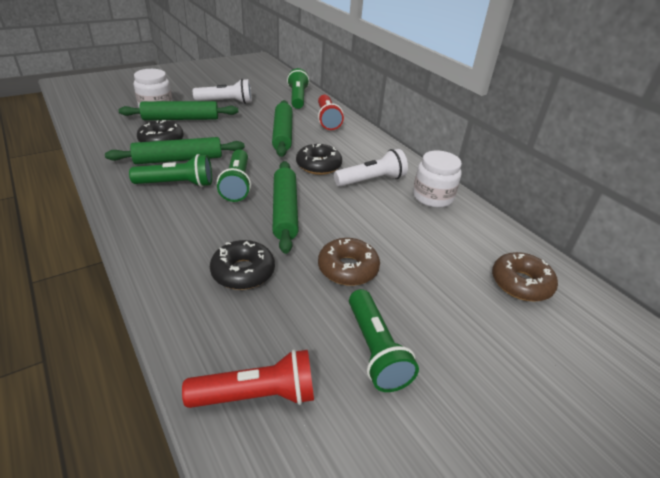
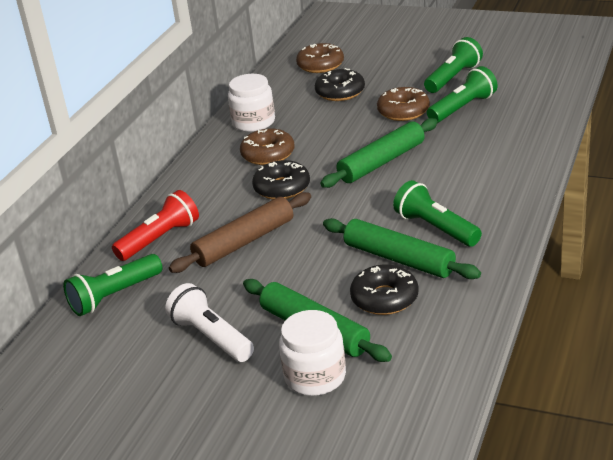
camera: 120 degrees left, 5 degrees down
red flashlight [182,349,314,408] -> none
black donut [210,240,275,290] -> black donut moved to [315,68,365,101]
green flashlight [217,149,251,202] -> green flashlight moved to [427,66,498,123]
green rolling pin [272,100,293,157] -> brown rolling pin [169,192,311,273]
white flashlight [334,149,408,187] -> brown donut [240,128,295,165]

